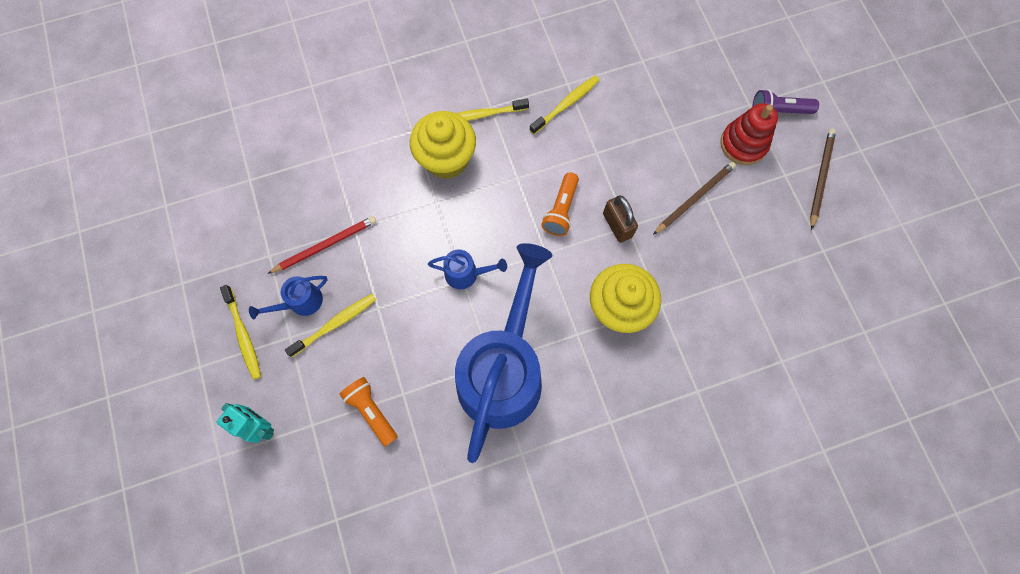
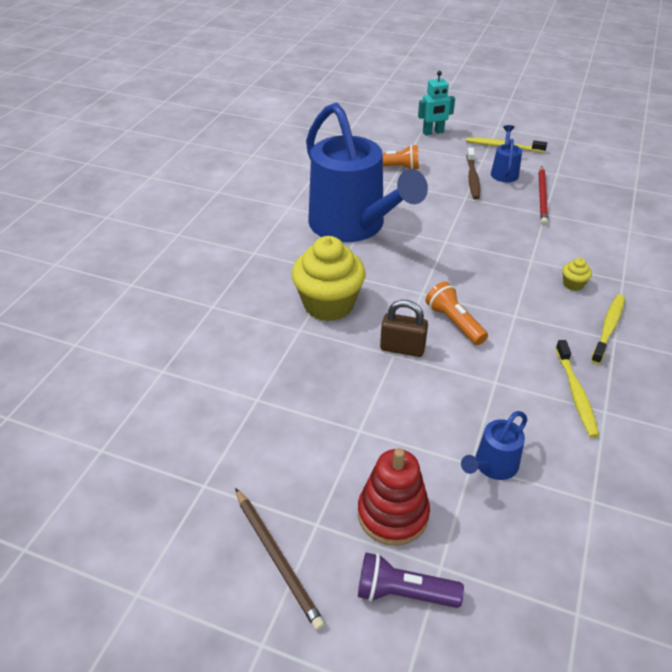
camera: 130 degrees right, 30 degrees down
yellow toothbrush [285,294,376,357] -> brown toothbrush [467,147,480,200]
yellow cupcake [410,111,476,179] -> yellow cupcake [562,258,592,291], size x0.41
blue watering can [428,250,507,289] -> blue watering can moved to [461,411,527,480]
brown pencil [653,162,736,235] -> none
purple flashlight [752,89,819,114] -> purple flashlight turned 120 degrees counterclockwise [358,553,464,608]

